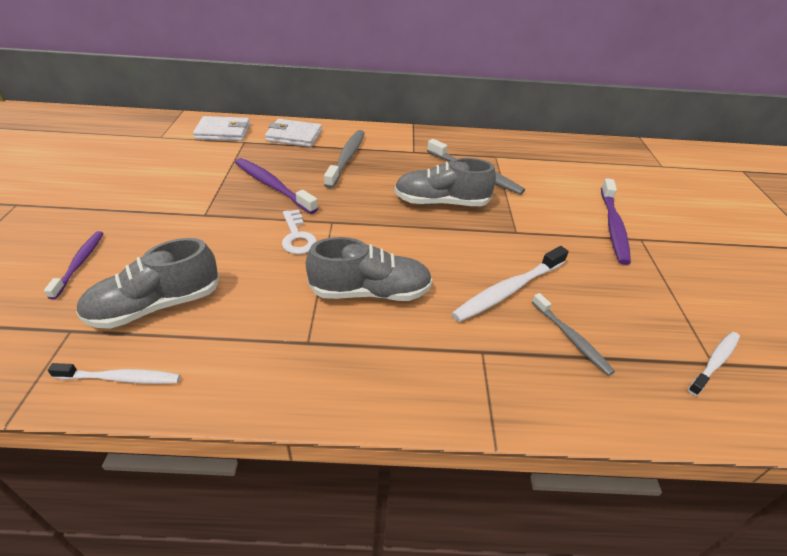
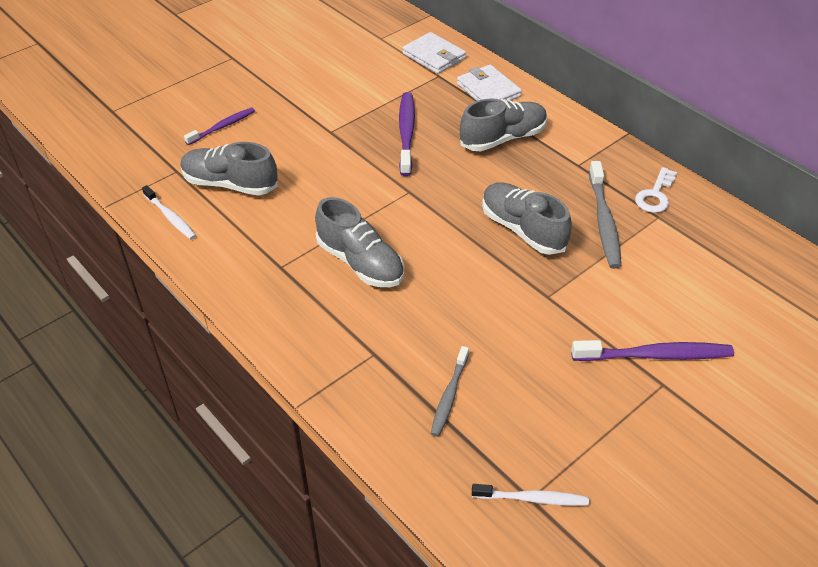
camera: 50 degrees right, 5 degrees up
white key [282,209,317,254] -> white key moved to [635,167,677,213]
grey toothbrush [324,130,365,189] -> grey shoe [460,98,547,151]
white toothbrush [451,246,569,322] -> none
purple toothbrush [601,178,631,265] -> purple toothbrush turned 150 degrees counterclockwise [571,340,734,361]

